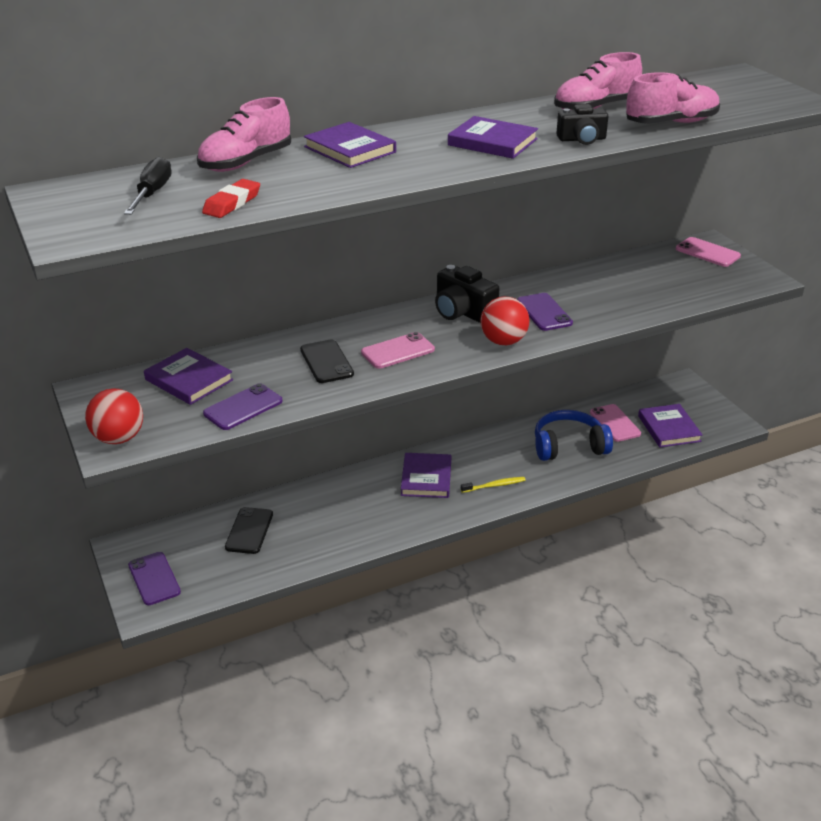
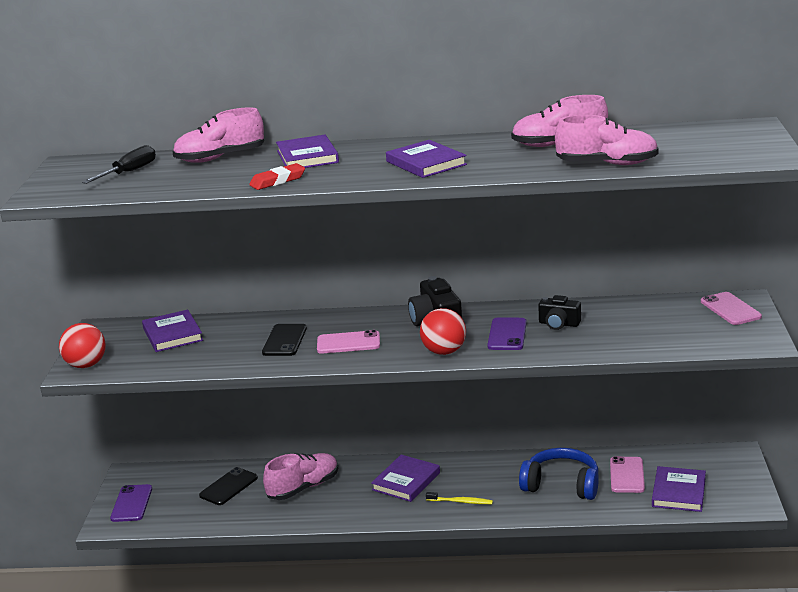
camera: 30 degrees right, 10 degrees down
red eraser [202,179,260,218] -> red eraser moved to [249,163,305,190]
purple phone [203,383,283,430] -> none
black camera [556,104,608,145] -> black camera moved to [538,295,581,330]
none -> pink shoe [263,453,338,500]

